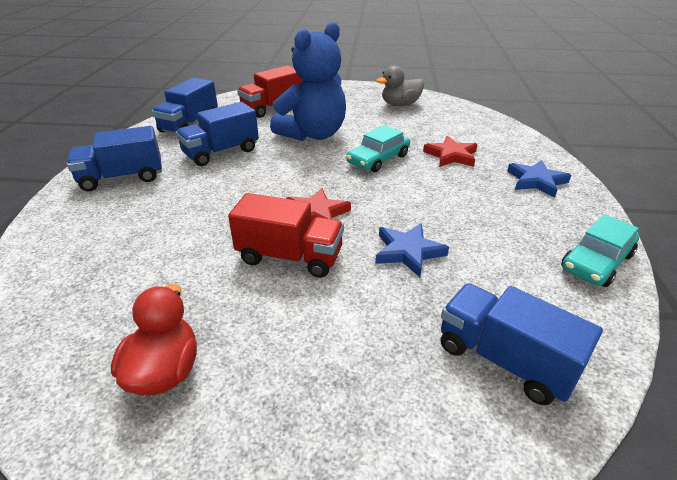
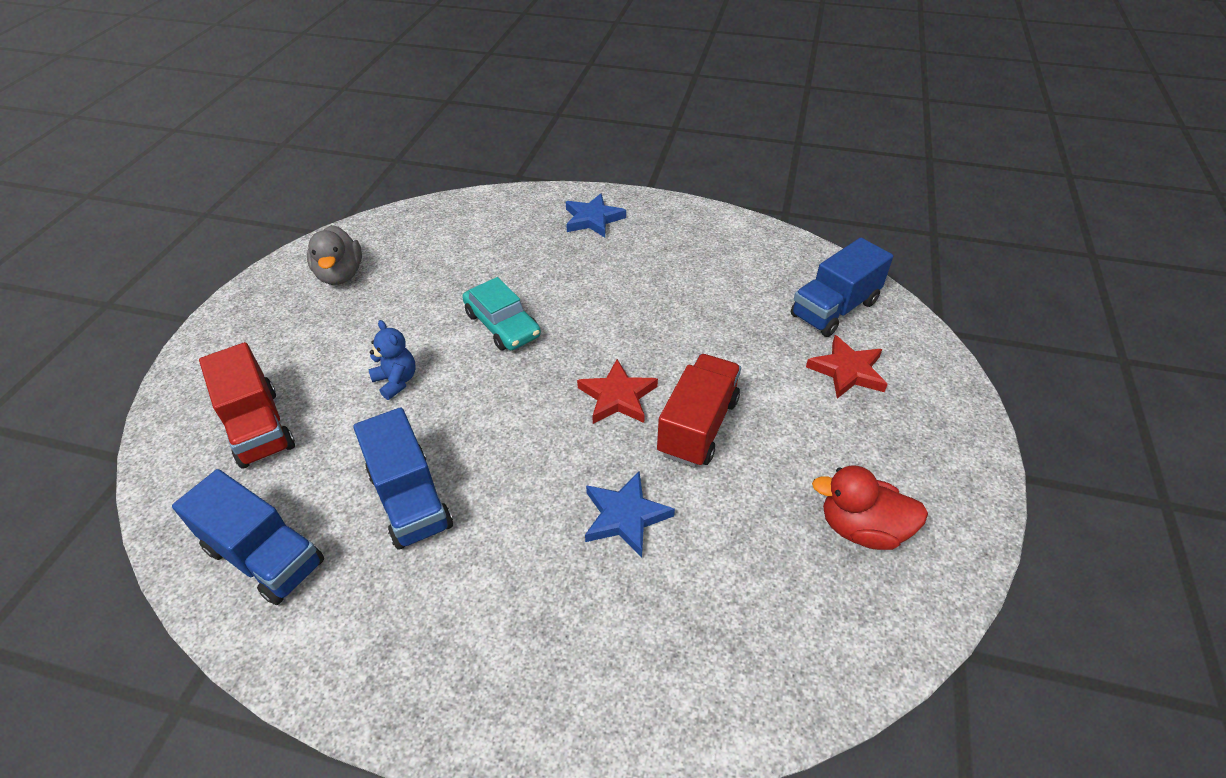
camera: 80 degrees left, 10 degrees up
blue truck [67,126,162,191] -> none
blue teddy bear [270,22,346,141] -> blue teddy bear [369,320,416,400], size x0.42
blue star [375,223,449,277] -> blue star moved to [585,471,675,558]
red star [423,136,478,167] -> red star moved to [806,335,888,399]
turquoise car [561,214,639,287] -> none

